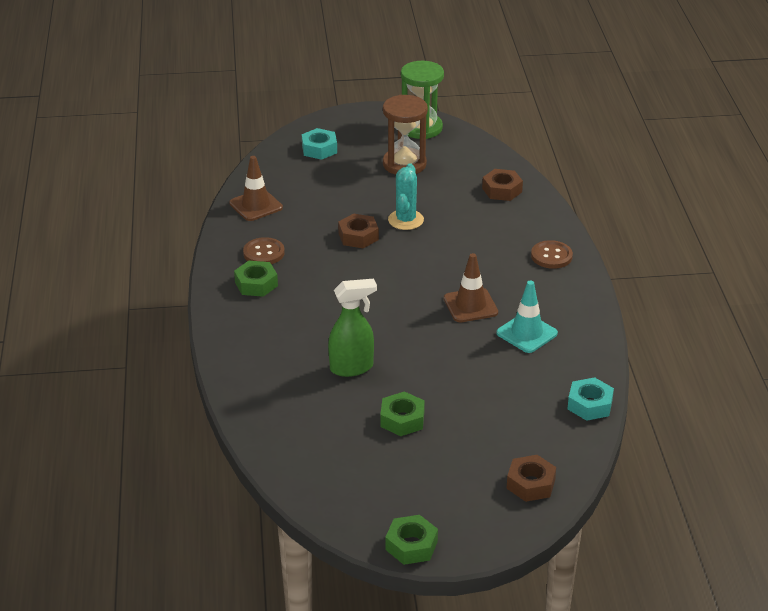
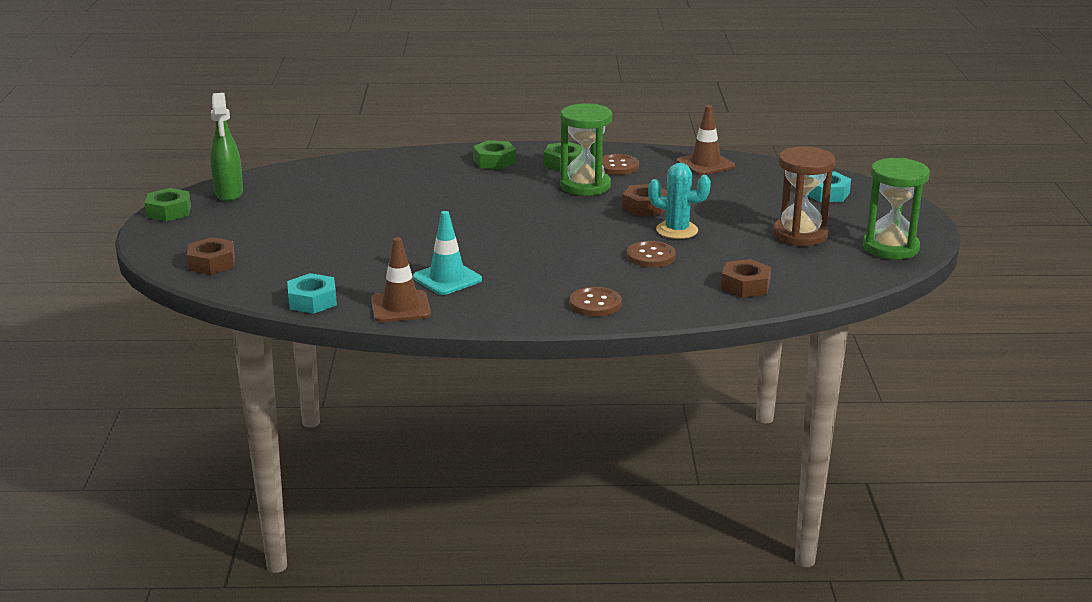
camera: 95 degrees right, 10 degrees down
green spray bottle [328,279,377,377] -> green spray bottle moved to [210,93,243,201]
green nut [380,391,425,436] -> green nut moved to [473,140,516,169]
brown traffic cone [444,253,498,322] -> brown traffic cone moved to [371,237,431,322]
none -> green hourglass [560,103,612,196]
none -> brown button [627,241,676,267]

